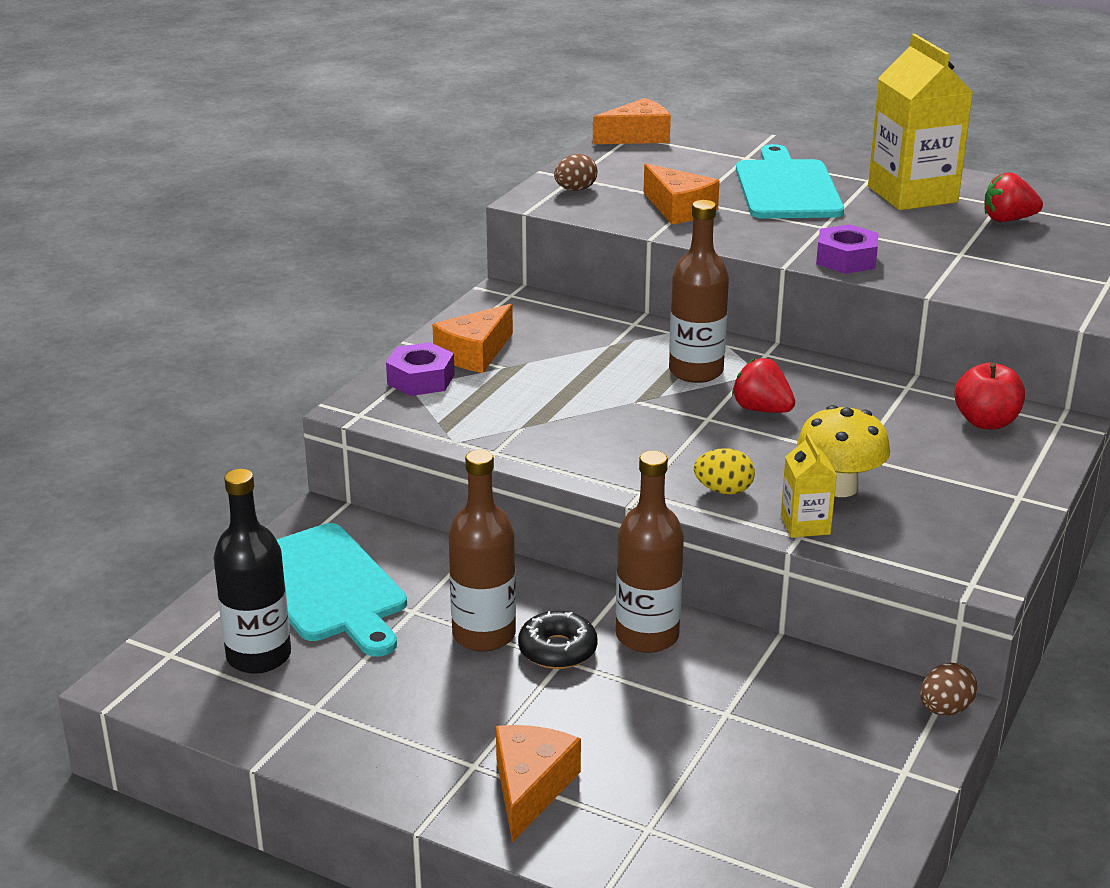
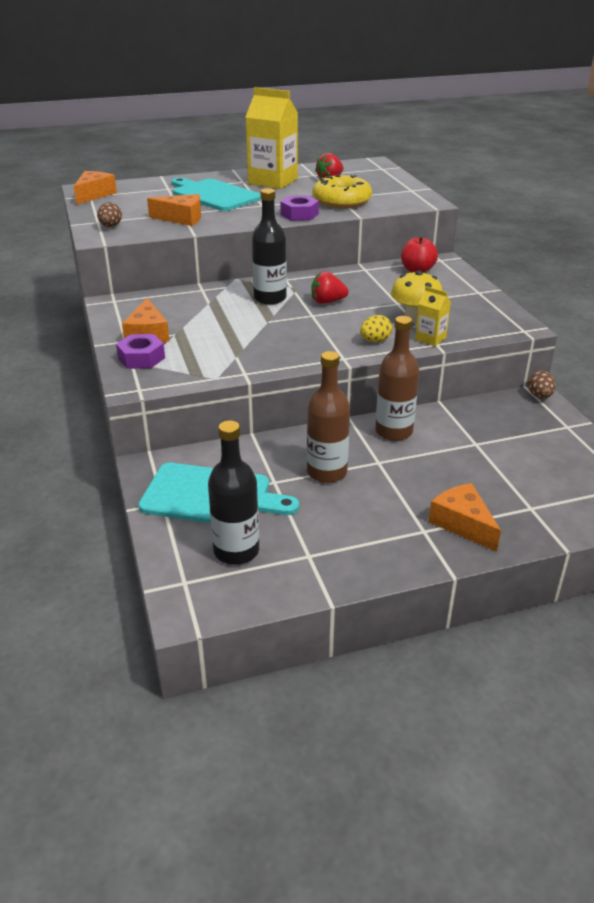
camera: 45 degrees left, 5 degrees up
black donut [518,611,598,669] -> none
brown bottle [669,200,729,383] -> black bottle [252,188,287,305]
none -> yellow donut [313,174,372,208]

